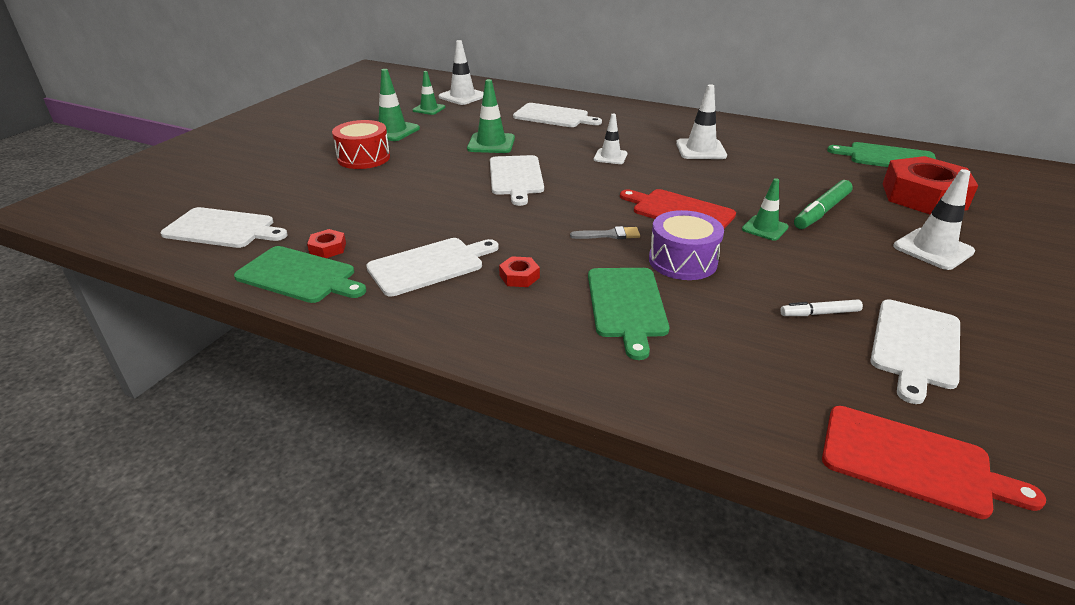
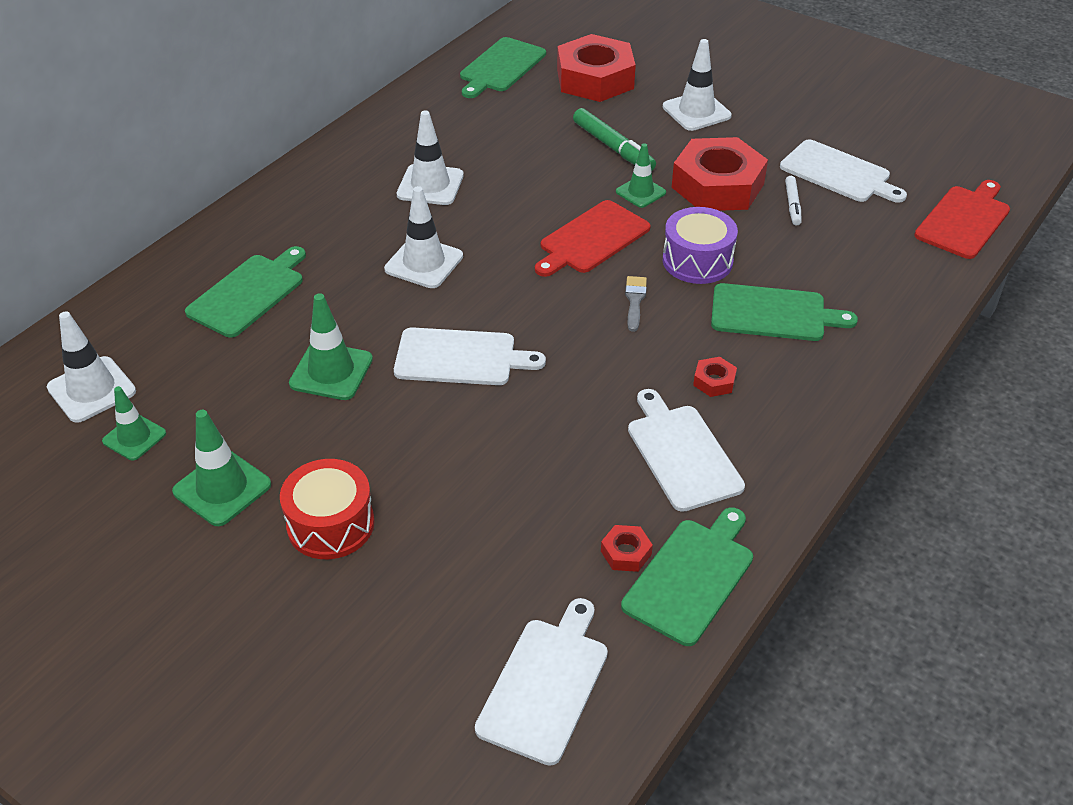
camera: 80 degrees left, 10 degrees up
white cutting board [513,103,602,127] -> green cutting board [185,246,306,338]
white traffic cone [594,114,628,164] -> white traffic cone [384,186,463,288], size x1.51
none -> red nut [672,137,768,211]

